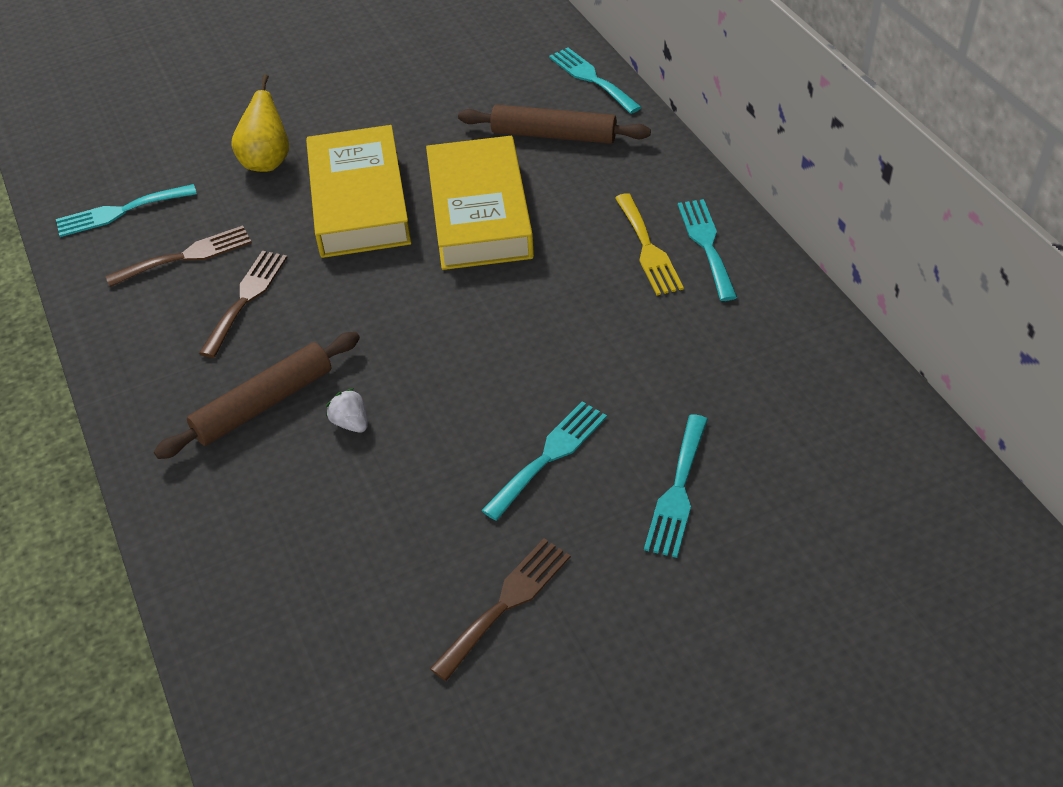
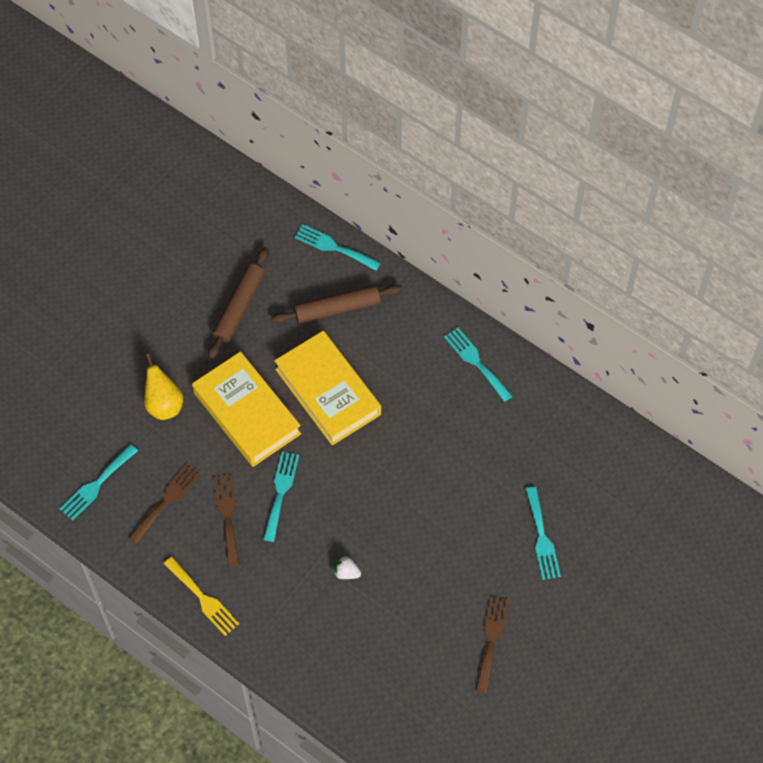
camera: 30 degrees left, 15 degrees up
brown rolling pin [154,332,360,459] -> brown rolling pin moved to [208,247,269,360]
turquoise fork [481,401,607,521] -> turquoise fork moved to [263,452,299,542]
yellow fork [615,193,684,295] -> yellow fork moved to [164,557,239,636]

